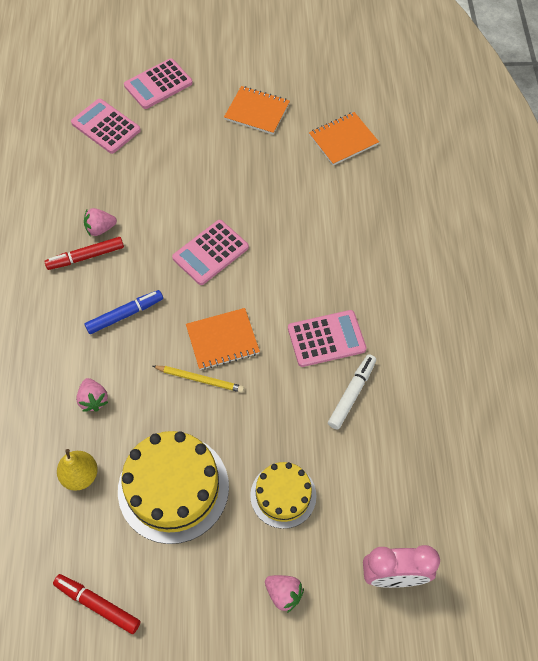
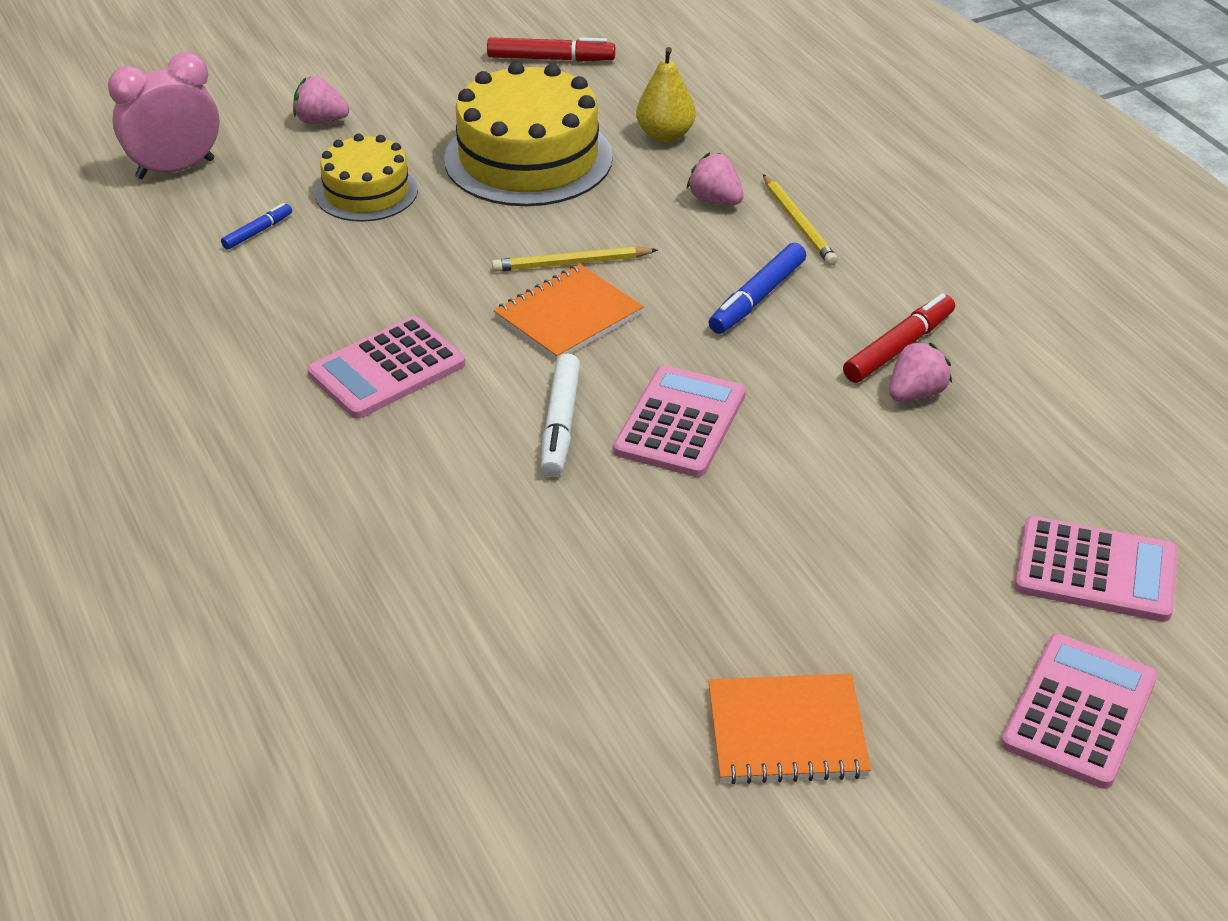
camera: 155 degrees right, 20 degrees down
orange notebook [309,112,379,165] -> none
white marker [328,354,376,430] -> white marker moved to [541,353,580,477]
none -> blue marker [221,203,292,250]
none -> yellow pencil [763,174,838,265]

